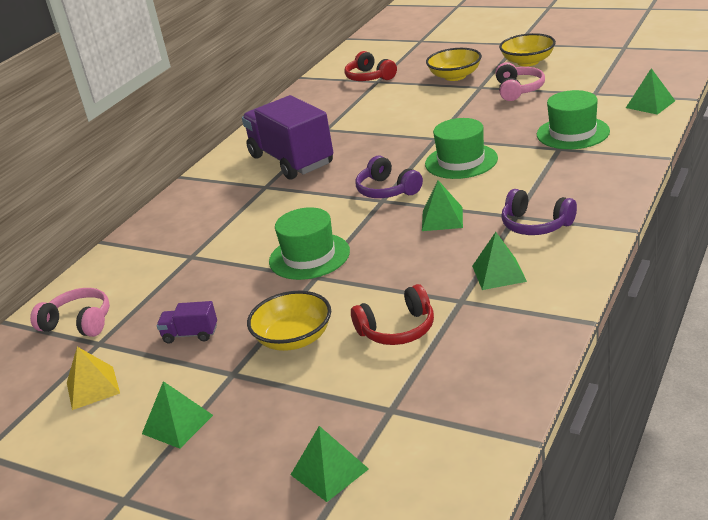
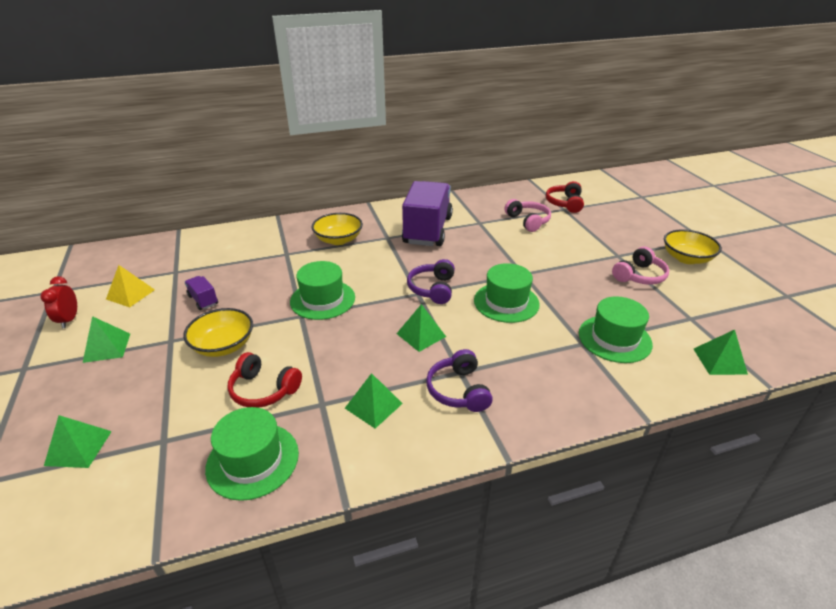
camera: 40 degrees right, 5 degrees up
pink headphones [30,288,110,337] -> pink headphones moved to [504,199,551,232]
yellow bowl [426,48,482,81] -> yellow bowl moved to [311,213,363,245]
none -> red clock [40,276,77,328]
none -> green hat [205,407,299,501]

